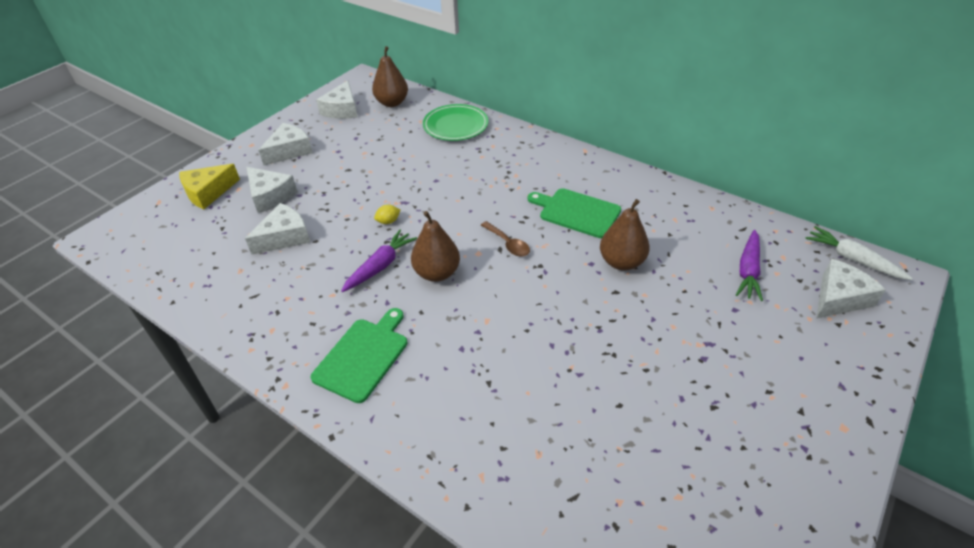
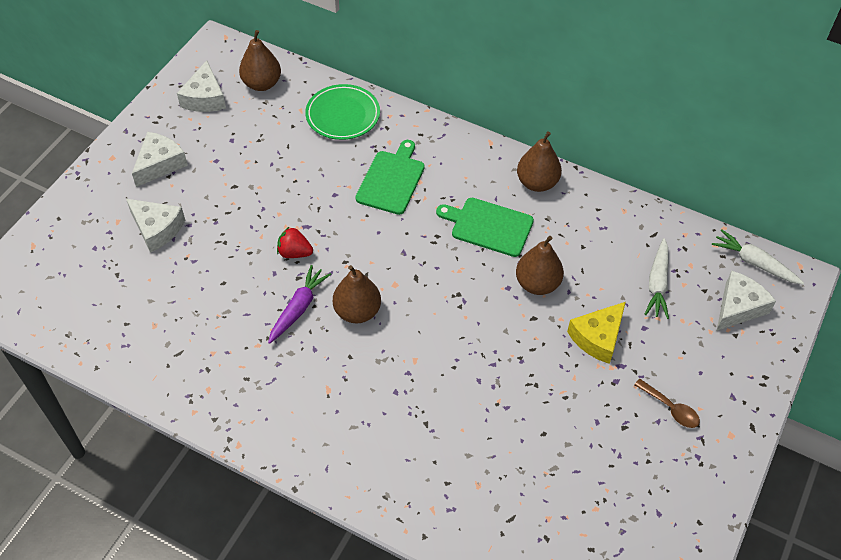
camera: 10 degrees left, 10 degrees up
yellow cheese [180,164,240,209] -> yellow cheese moved to [567,302,626,364]
white cheese [245,203,310,254] -> none
green cutting board [310,308,407,403] -> green cutting board moved to [355,140,425,215]
yellow lemon [374,205,401,224] -> red strawberry [277,226,313,258]
brown spoon [481,221,530,257] -> brown spoon moved to [634,379,700,428]
purple carrot [736,230,763,301] -> white carrot [645,238,669,319]
none -> brown pear [517,131,562,192]

